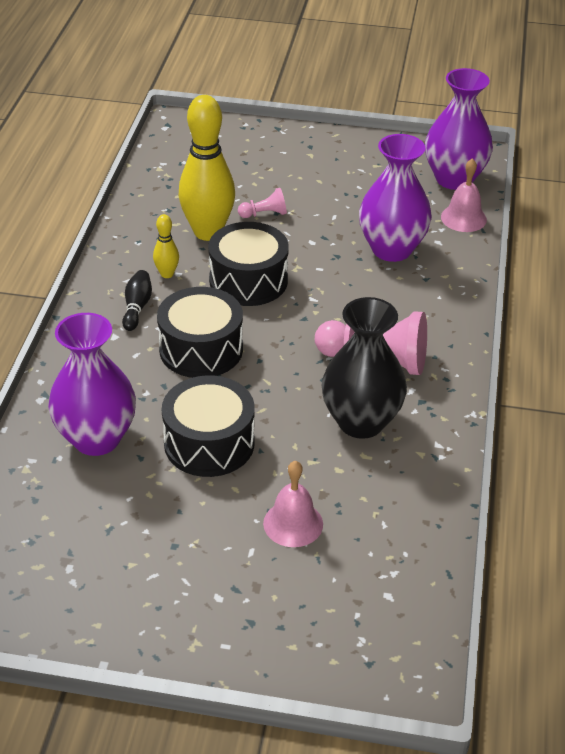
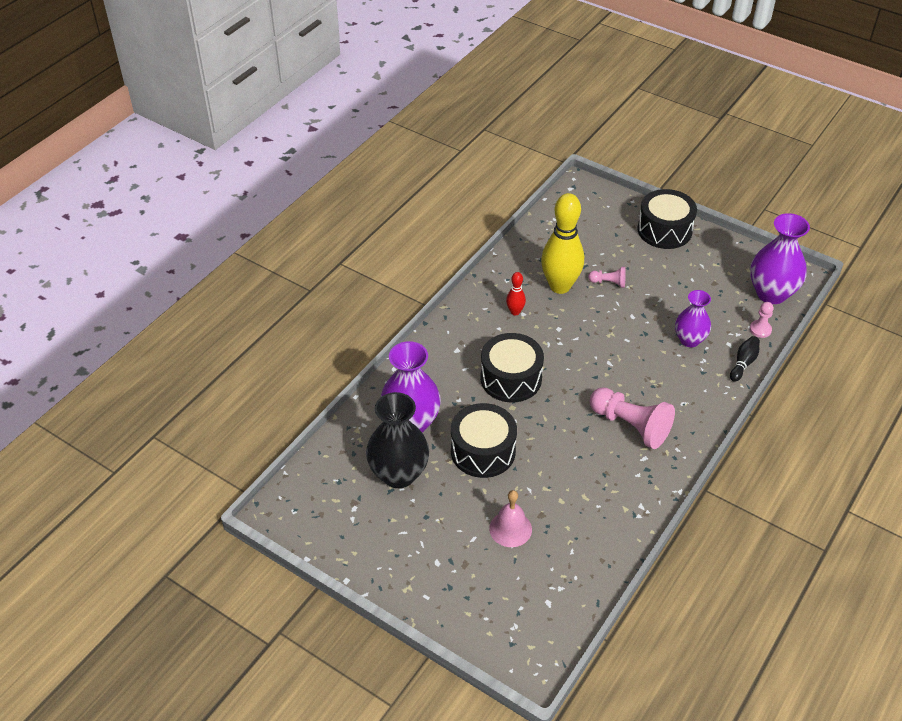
camera: 25 degrees right, 5 degrees up
black bowling pin [122,270,152,331] -> black bowling pin moved to [730,336,760,382]
yellow bowling pin [153,214,179,278] -> red bowling pin [506,272,526,316]
black drum [208,222,289,306] -> black drum moved to [637,189,697,249]
black vase [322,297,407,439] -> black vase moved to [366,392,429,488]
purple vase [359,134,432,262] -> purple vase [675,290,711,347], size x0.63
pink bell [441,158,487,232] -> pink pawn [750,302,774,338]

